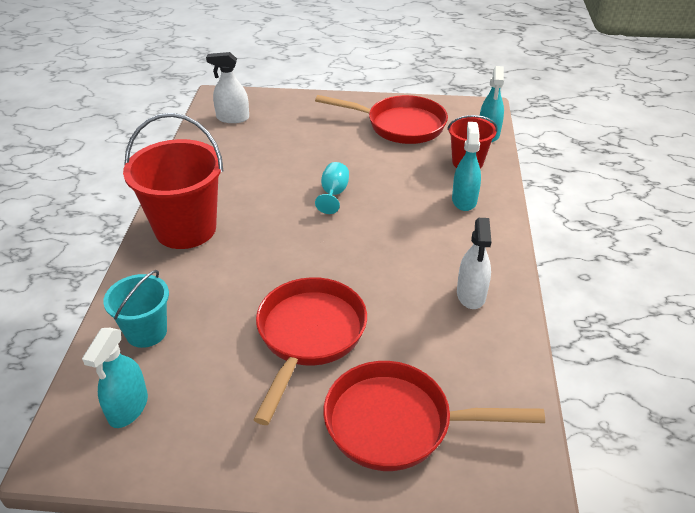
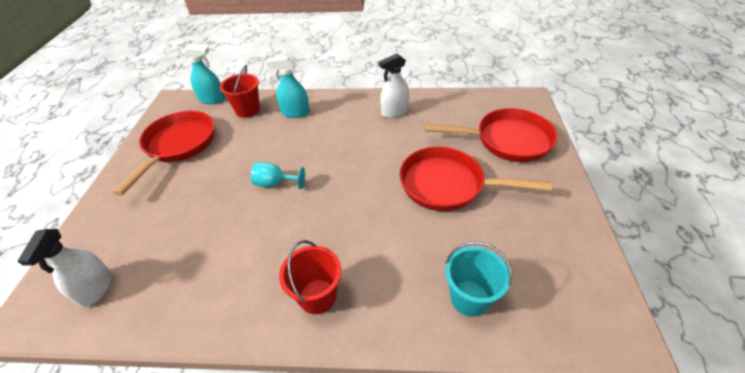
camera: 90 degrees left, 5 degrees up
turquoise spray bottle [82,328,148,428] -> none
red bucket [123,113,223,249] -> red bucket [279,240,341,314], size x0.57
red pan [323,361,545,471] -> red pan turned 90 degrees counterclockwise [425,108,558,162]
white spray bottle [457,218,491,309] -> white spray bottle turned 150 degrees clockwise [379,54,409,118]

